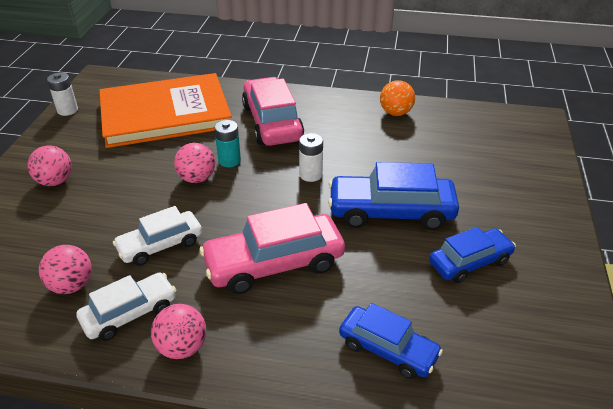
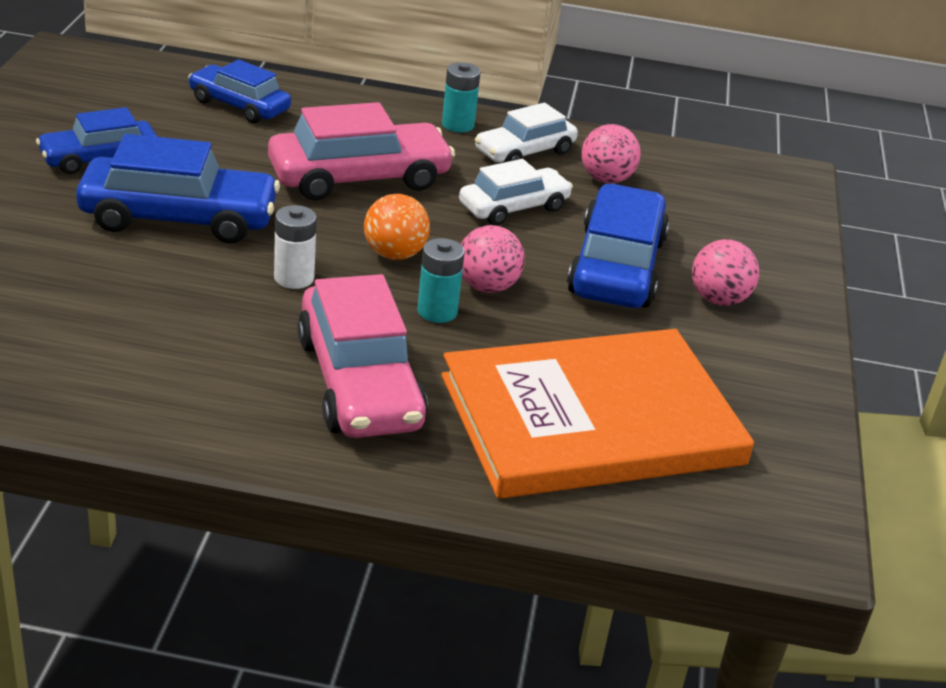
camera: 175 degrees right, 5 degrees down
white battery [47,72,78,116] -> none
pink ball [151,304,206,359] -> turquoise battery [442,62,480,132]
orange ball [380,80,415,116] -> orange ball moved to [364,194,430,260]
none -> blue car [567,184,669,308]

